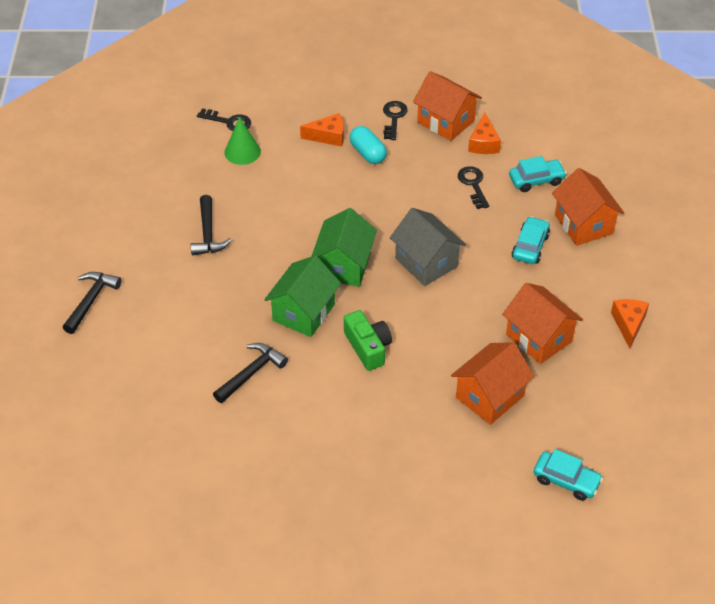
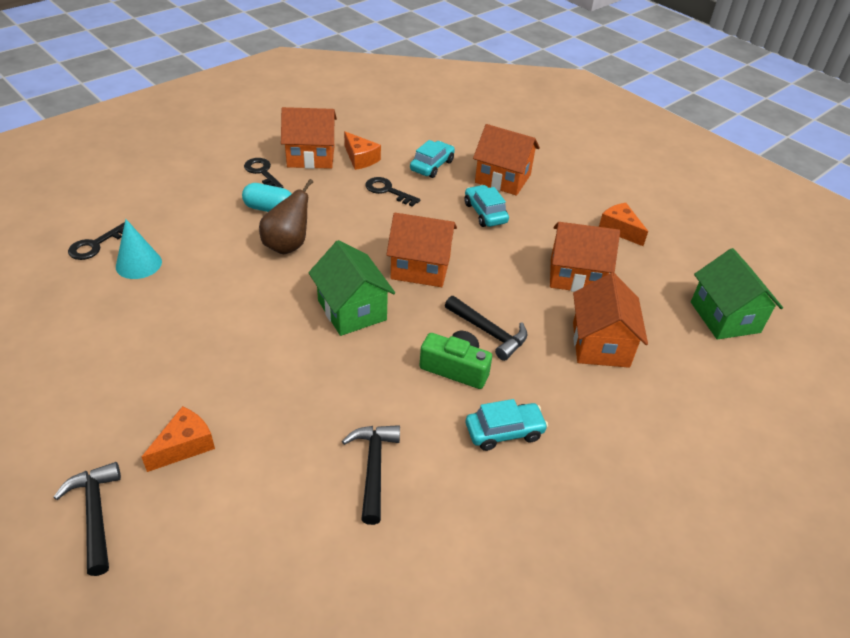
camera: 45 degrees left, 5 degrees down
black hammer [191,195,232,256] -> black hammer moved to [445,296,527,361]
black key [197,108,251,131] -> black key turned 150 degrees clockwise [68,222,125,260]
green cone [224,117,261,165] -> turquoise cone [116,219,162,279]
green house [264,256,341,337] -> green house moved to [691,248,783,340]
orange cheese [300,113,344,147] -> orange cheese moved to [142,406,215,472]
grey house [390,208,466,286] -> orange house [386,213,457,287]
turquoise car [534,449,603,501] -> turquoise car moved to [466,399,548,451]
none -> brown pear [259,179,313,254]

